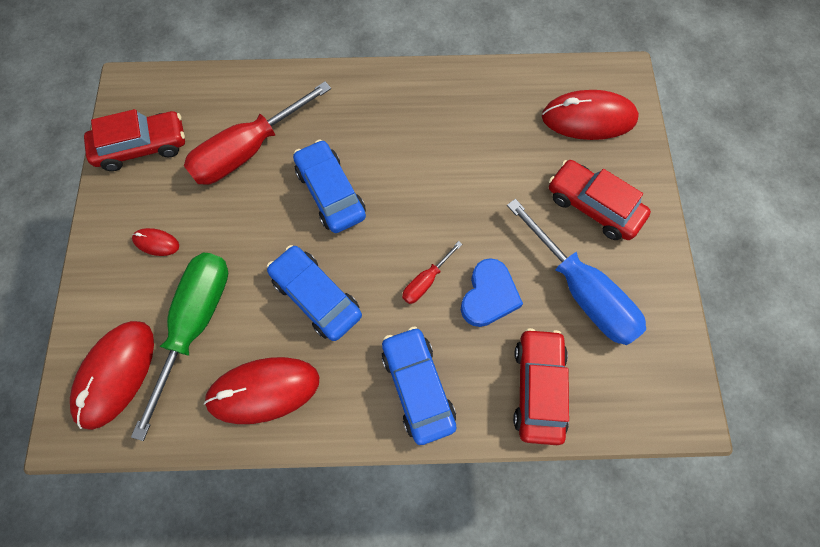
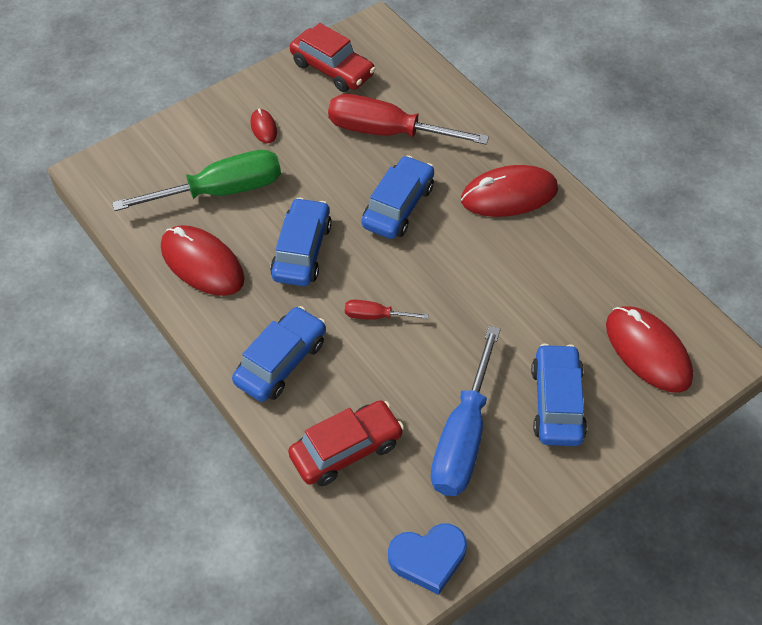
camera: 55 degrees right, 15 degrees down
red mouse [70,321,154,430] -> red mouse moved to [461,165,558,217]
blue heart [461,258,523,327] -> blue heart moved to [388,524,467,595]
red car [549,160,651,240] -> blue car [531,344,587,446]

